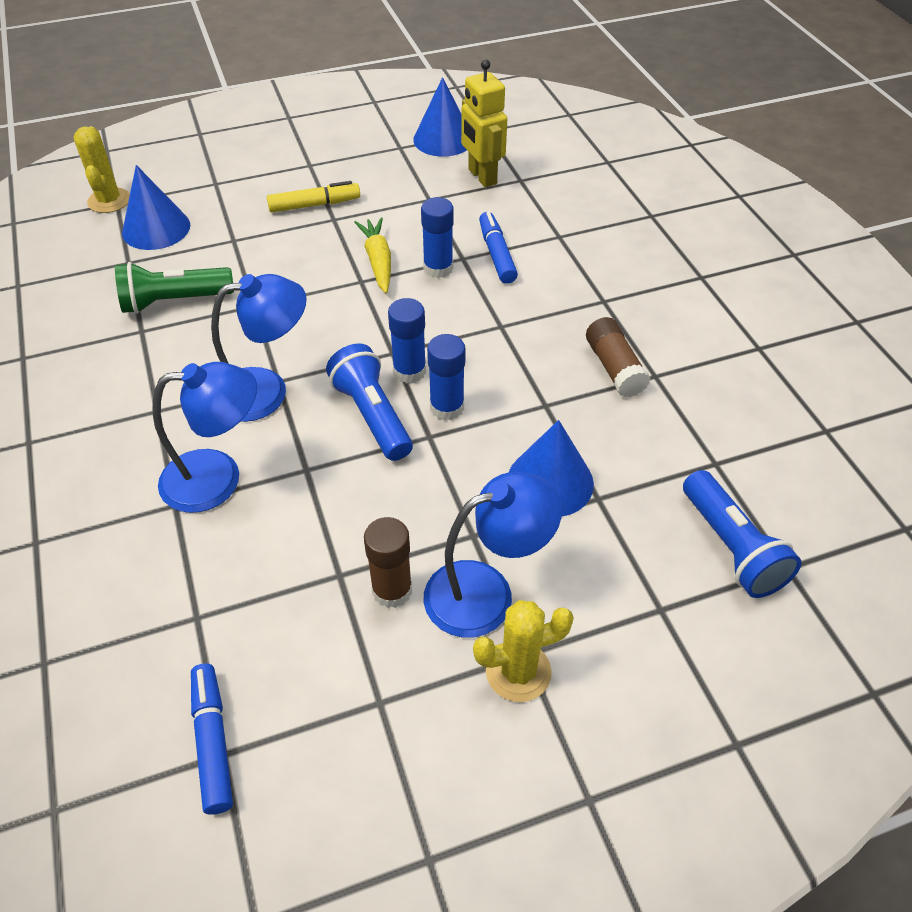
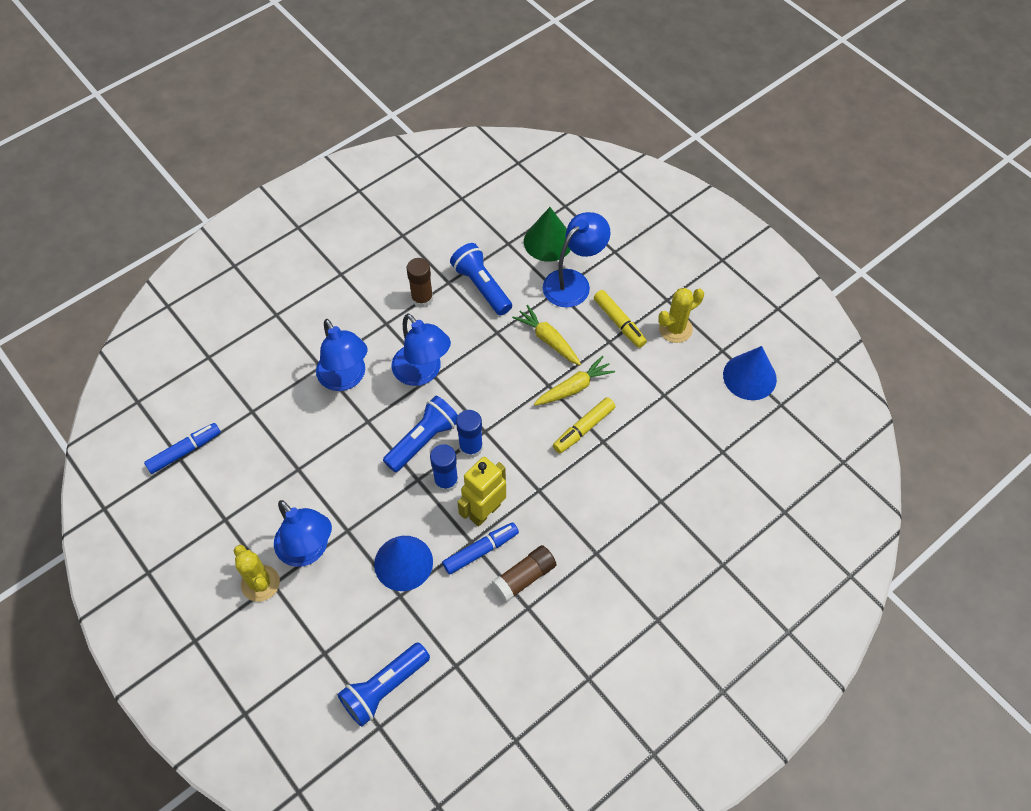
camera: 70 degrees right, 10 degrees up
yellow cactus [74,126,130,213] -> yellow cactus moved to [658,288,704,343]
green flashlight [115,262,234,314] -> blue flashlight [450,243,512,315]
blue cone [122,165,190,250] -> green cone [524,207,571,262]
brown glue stick [364,517,412,608] -> brown glue stick moved to [406,258,433,308]
blue glue stick [421,197,454,278] -> yellow marker [553,397,615,453]
yellow robot [461,59,507,187] -> yellow robot moved to [457,457,506,526]
blue marker [479,211,518,284] -> blue marker moved to [442,522,519,575]
none -> yellow carrot [512,305,581,365]
none -> blue lamp [543,212,611,308]

